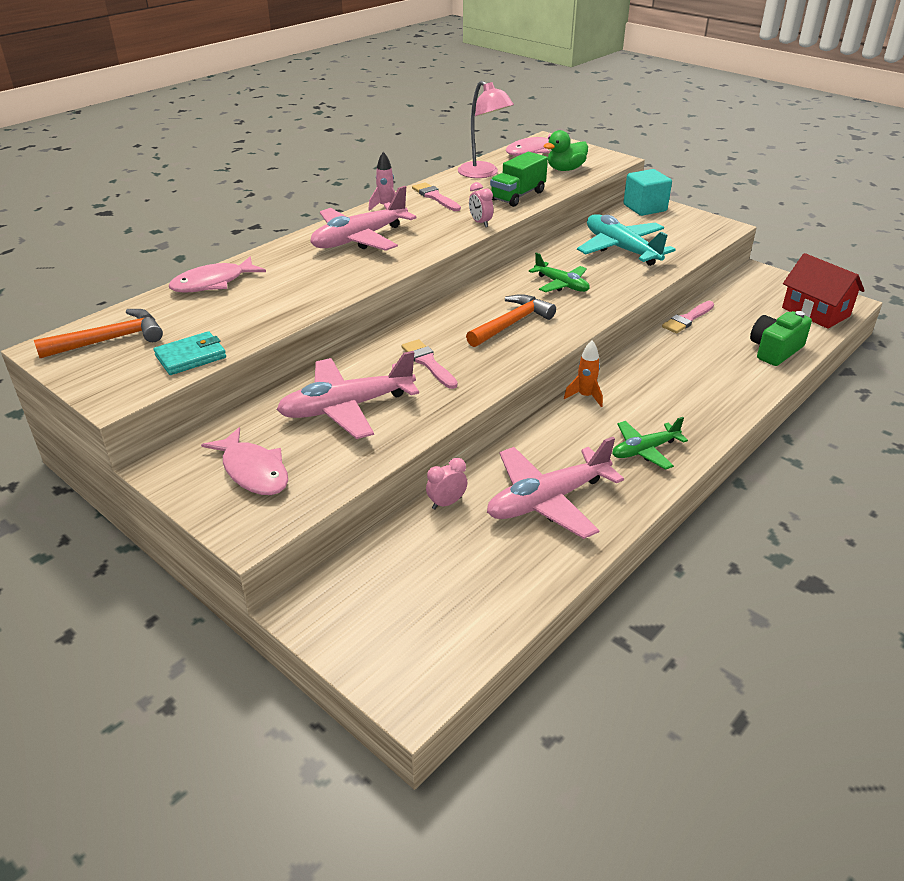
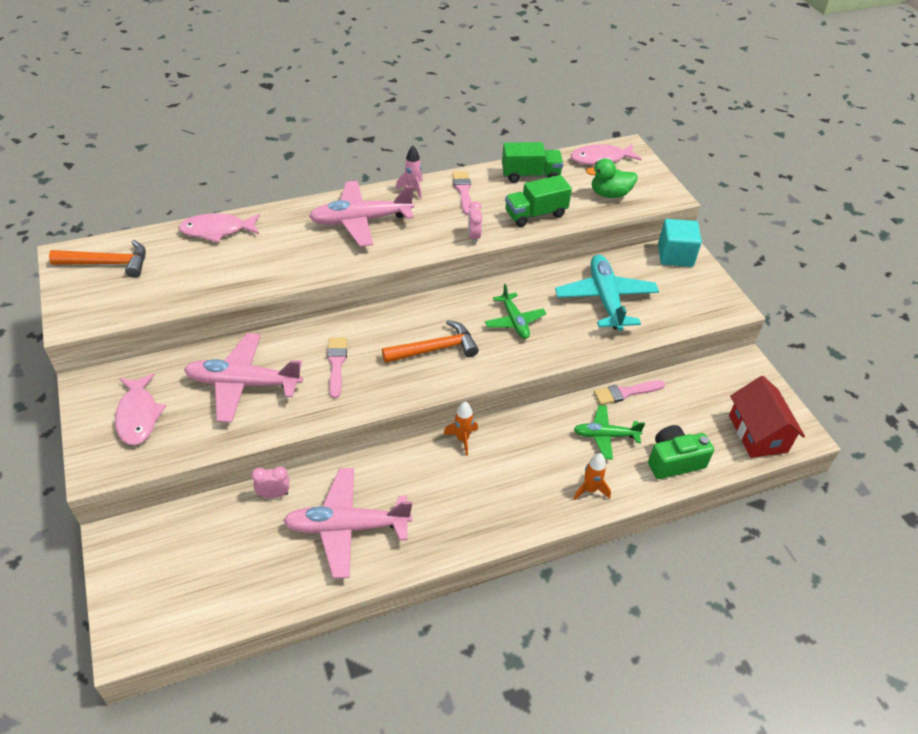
camera: 25 degrees right, 10 degrees up
turquoise wallet [154,331,226,375] -> none
pink lamp [458,81,514,178] -> green truck [502,142,563,183]
green plane [612,417,688,470] -> green plane moved to [573,405,645,460]
none -> orange rocket [574,453,611,500]

